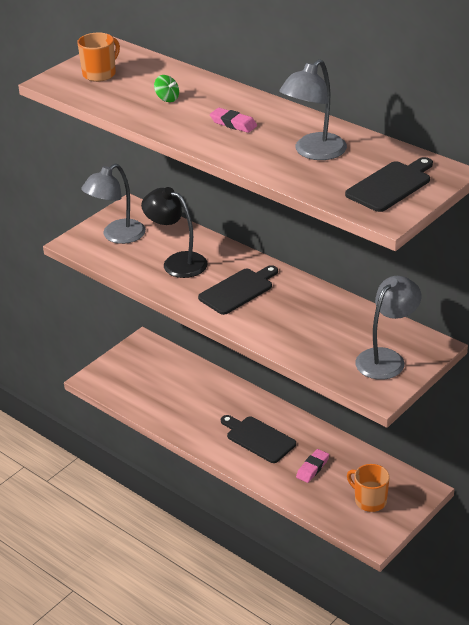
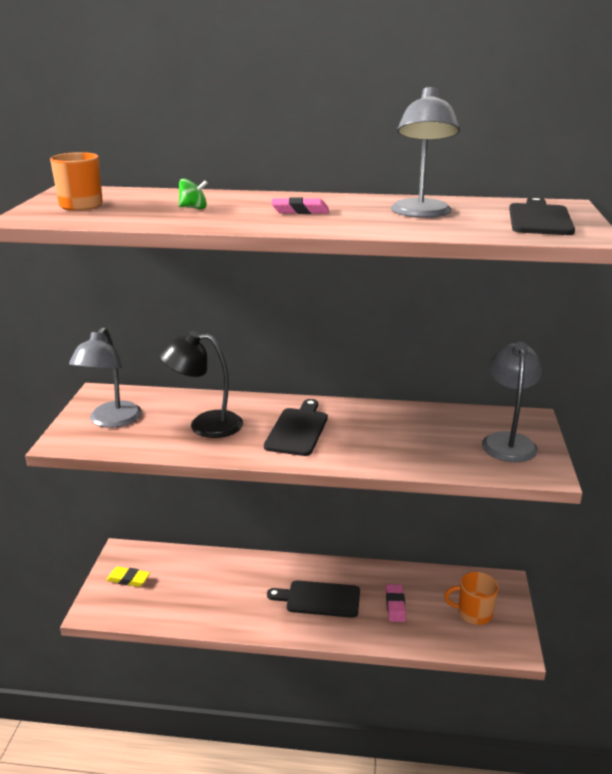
camera: 35 degrees left, 10 degrees down
none -> yellow eraser [106,566,150,587]

